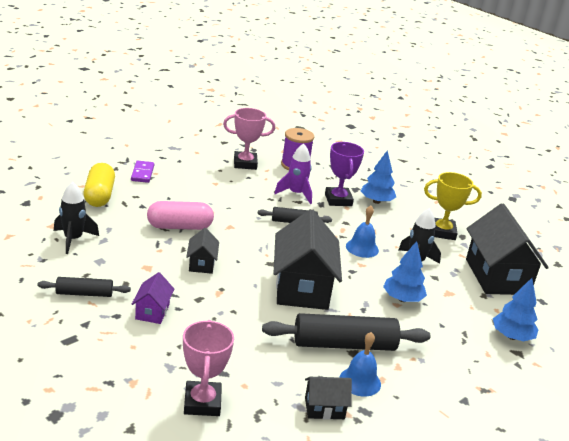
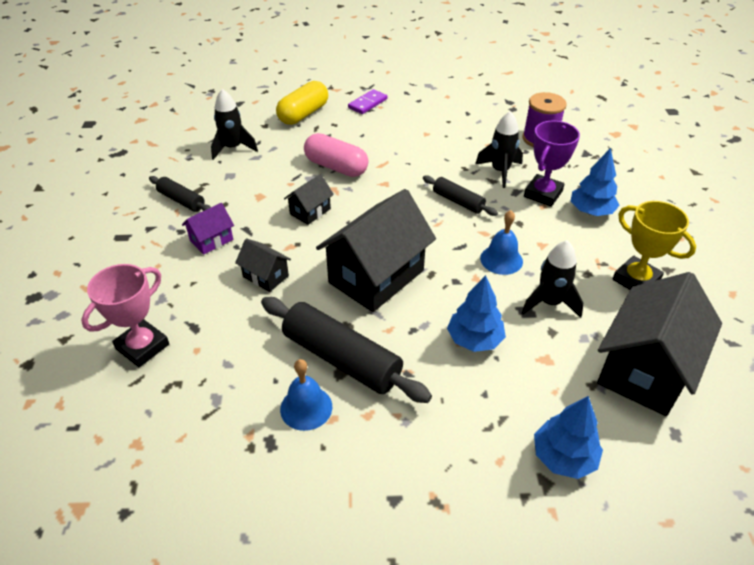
camera: 45 degrees right, 15 degrees up
pink trophy [223,108,275,170] -> none
purple rocket [274,143,312,204] -> black rocket [475,111,523,188]
black house [305,377,352,420] -> black house moved to [235,238,291,292]

